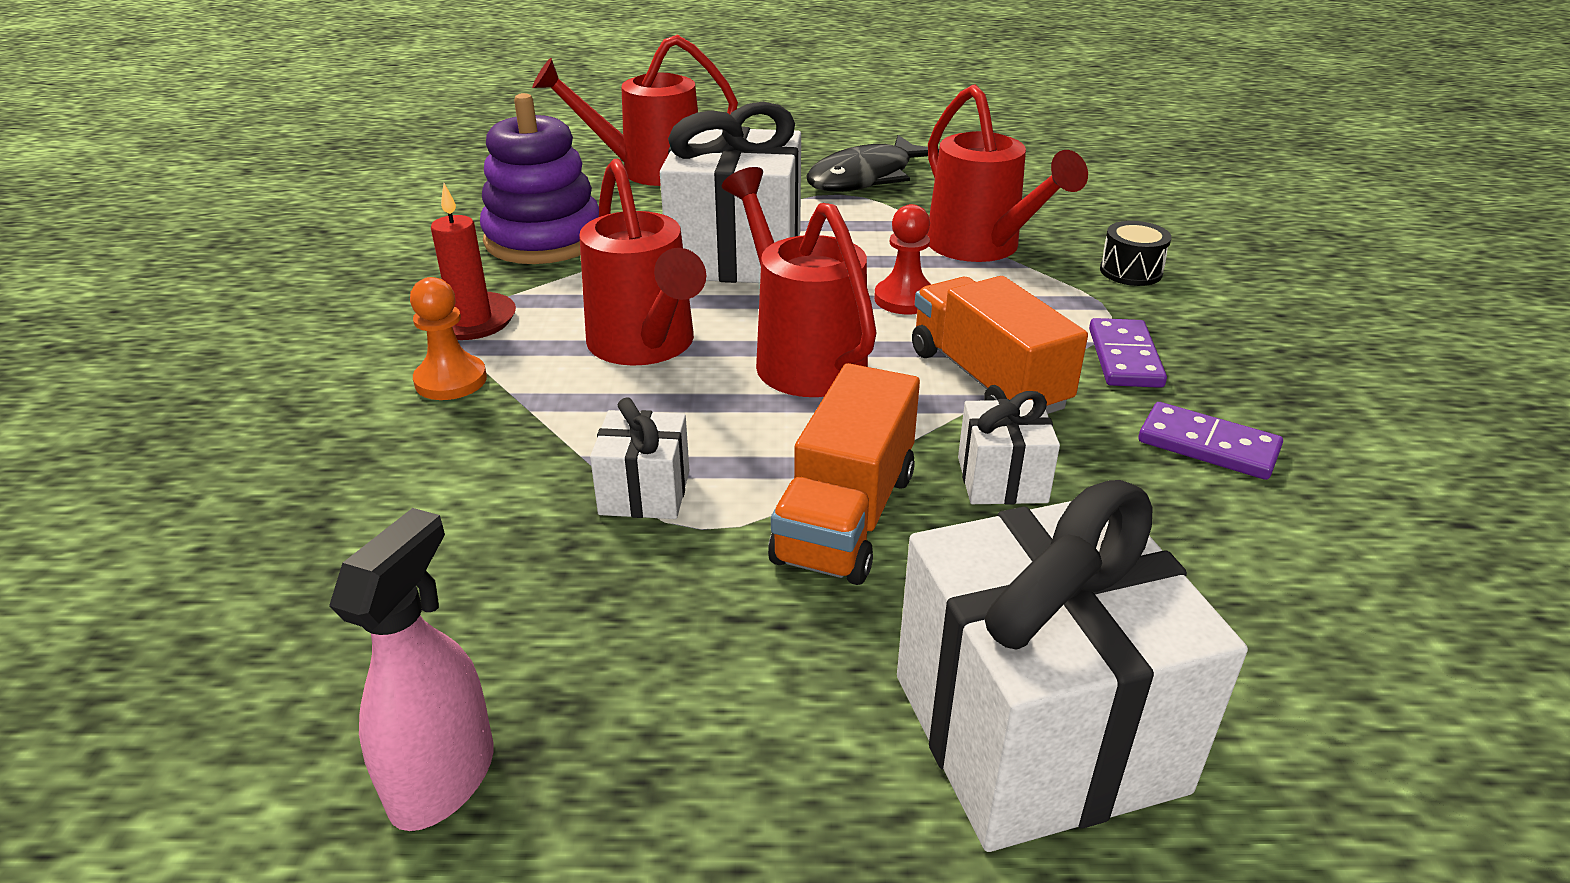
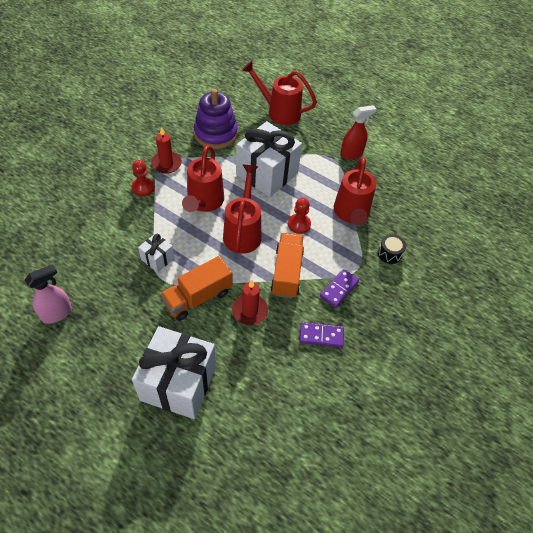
camera: 30 degrees right, 20 degrees up
orange pawn [410,277,487,400] -> red pawn [132,160,155,196]
black fish [807,135,939,192] -> red spray bottle [340,105,376,160]
white gift [958,391,1060,505] -> red candle [232,280,268,325]
purple domino [1138,402,1283,480] -> purple domino turned 60 degrees counterclockwise [299,322,344,348]

